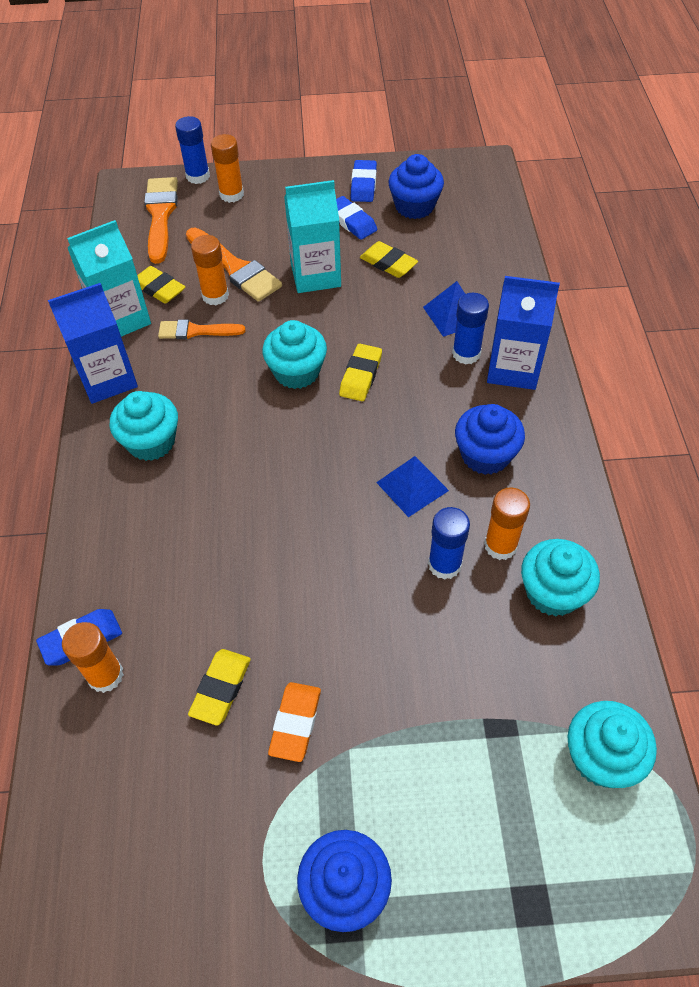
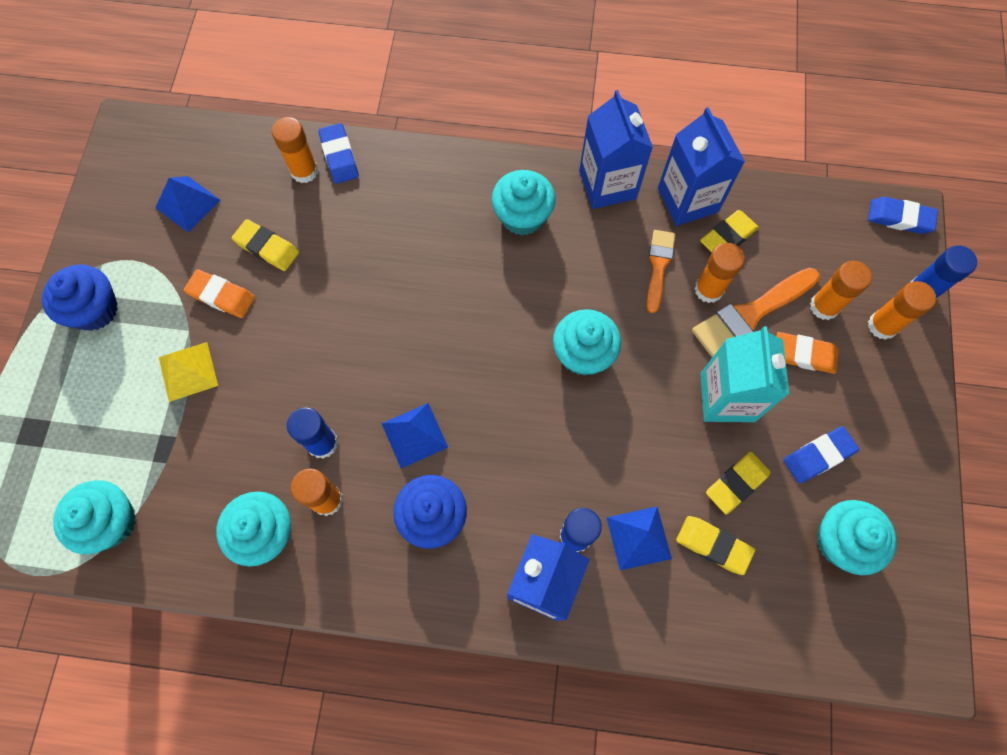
camera: 100 degrees right, 15 degrees up
turquoise carton [67,220,151,337] -> blue carton [658,107,745,226]
orange brush [144,177,178,264] -> none
yellow eraser [339,344,382,401] -> yellow eraser moved to [676,516,755,575]
blue eraser [351,160,377,202] -> blue eraser moved to [868,197,938,234]
blue cupcake [388,154,444,219] -> turquoise cupcake [816,500,897,575]
none -> blue pyramid [155,176,221,232]
none -> yellow pyramid [159,342,218,402]
none -> orange eraser [777,332,839,374]
none -> orange glue stick [810,261,872,320]

